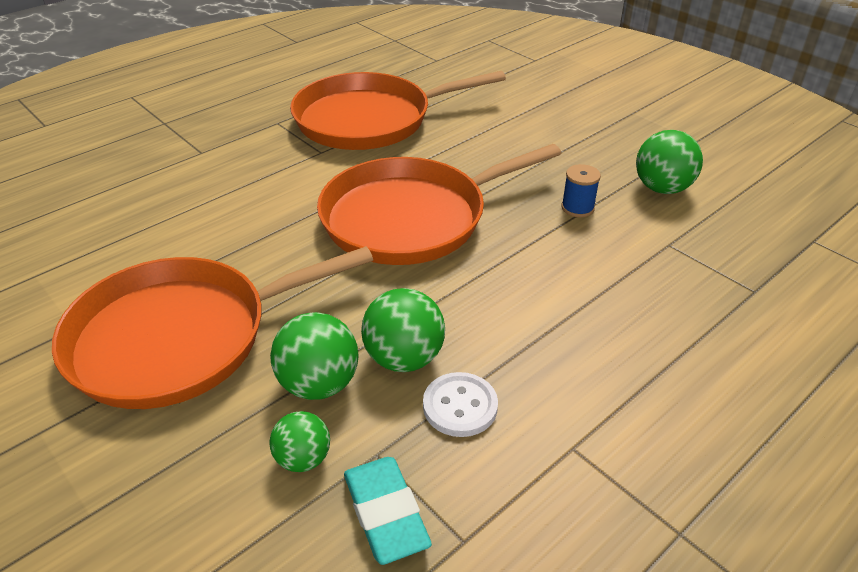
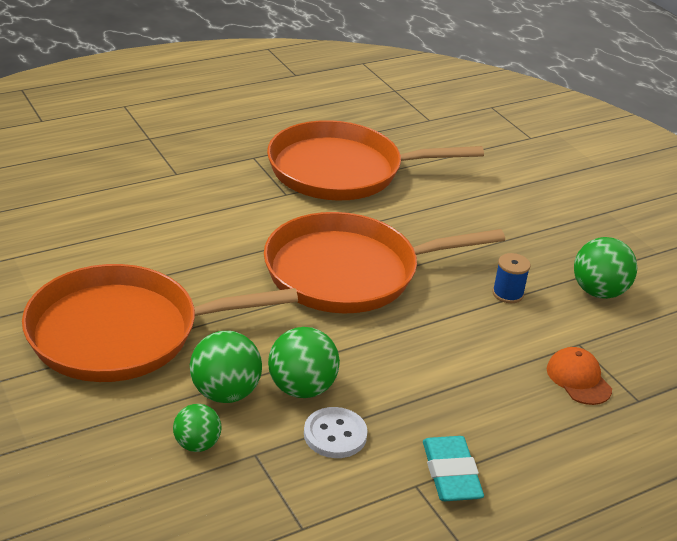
camera: 10 degrees right, 5 degrees down
turquoise eraser [344,457,432,565] -> turquoise eraser moved to [423,436,484,501]
none -> orange cap [547,347,612,405]

